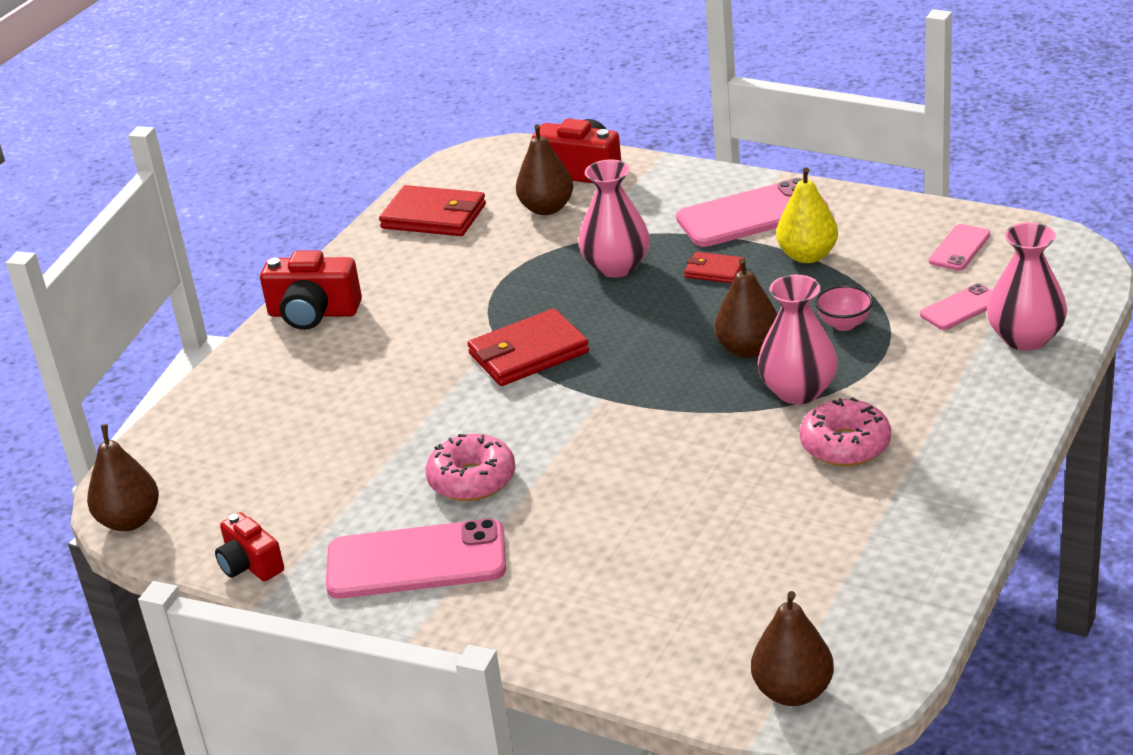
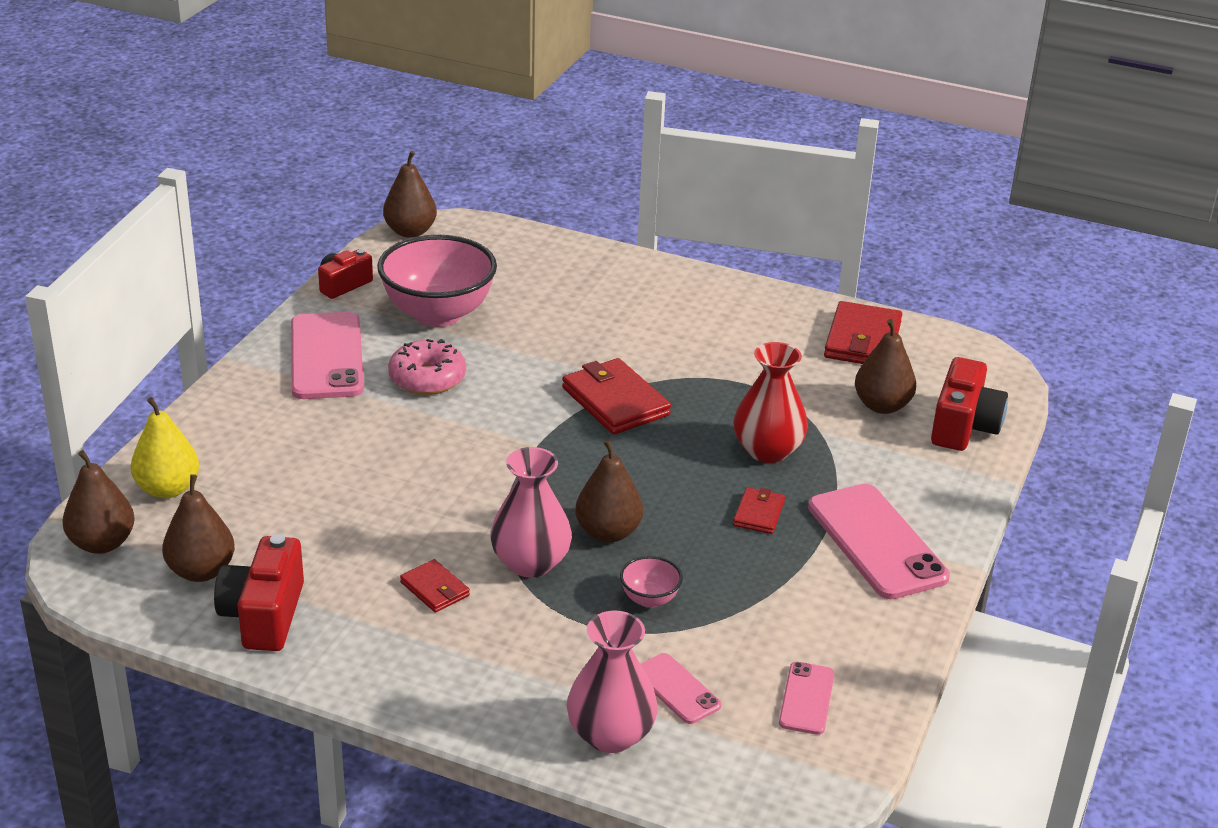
camera: 80 degrees right, 0 degrees up
red camera [260,250,362,330] -> red camera moved to [214,534,304,651]
pink vase [579,159,650,278] -> red vase [733,342,808,463]
yellow pear [776,167,838,263] -> yellow pear moved to [131,397,199,498]
pink donut [800,397,891,466] -> red wallet [400,559,470,613]
pink phone [929,224,990,271] -> pink phone turned 75 degrees clockwise [779,662,834,735]
none -> brown pear [162,474,235,582]
none -> pink bowl [377,235,497,327]

